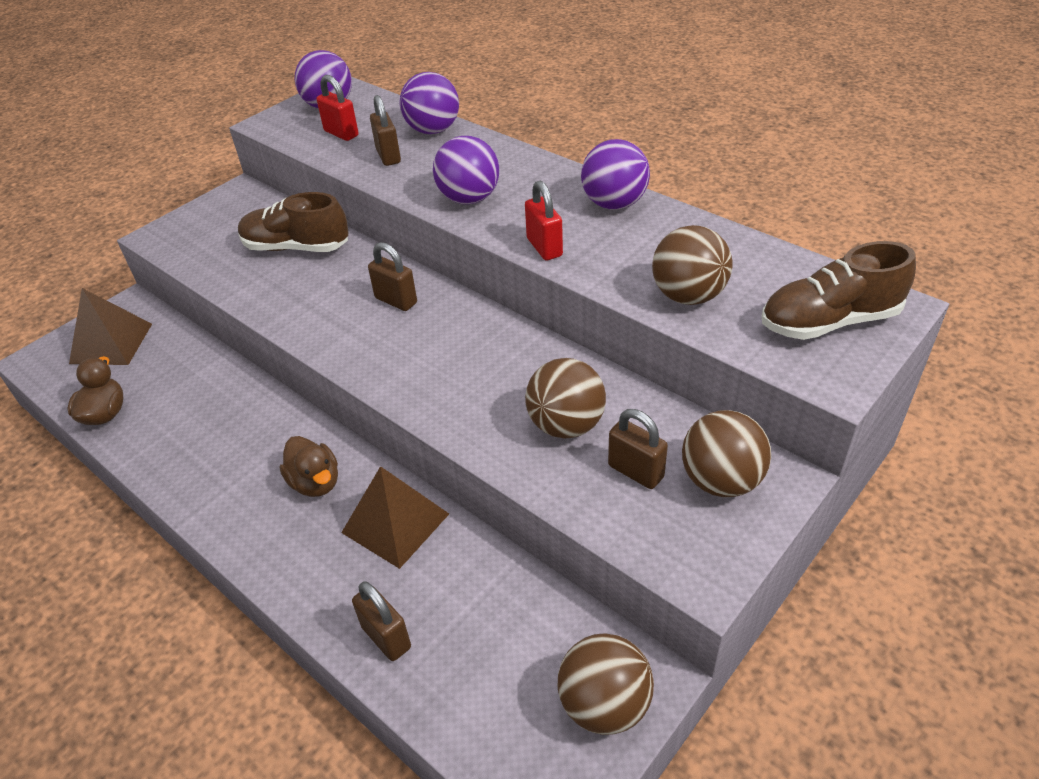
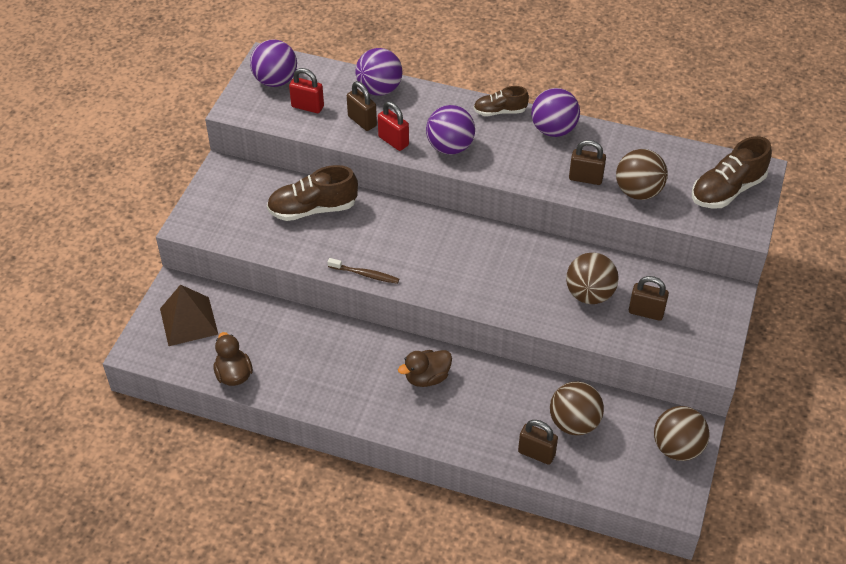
camera: 25 degrees left, 5 degrees up
brown duck [279,436,338,497] -> brown duck turned 120 degrees clockwise [398,350,452,387]
brown pyramid [341,466,449,569] -> none
brown padlock [368,242,417,311] -> brown padlock moved to [569,140,606,185]
red padlock [525,181,563,260] -> red padlock moved to [378,101,409,151]
brown ball [682,410,771,497] -> brown ball moved to [550,381,604,435]
none -> brown toothbrush [327,258,399,284]
none -> brown shoe [474,86,529,116]

